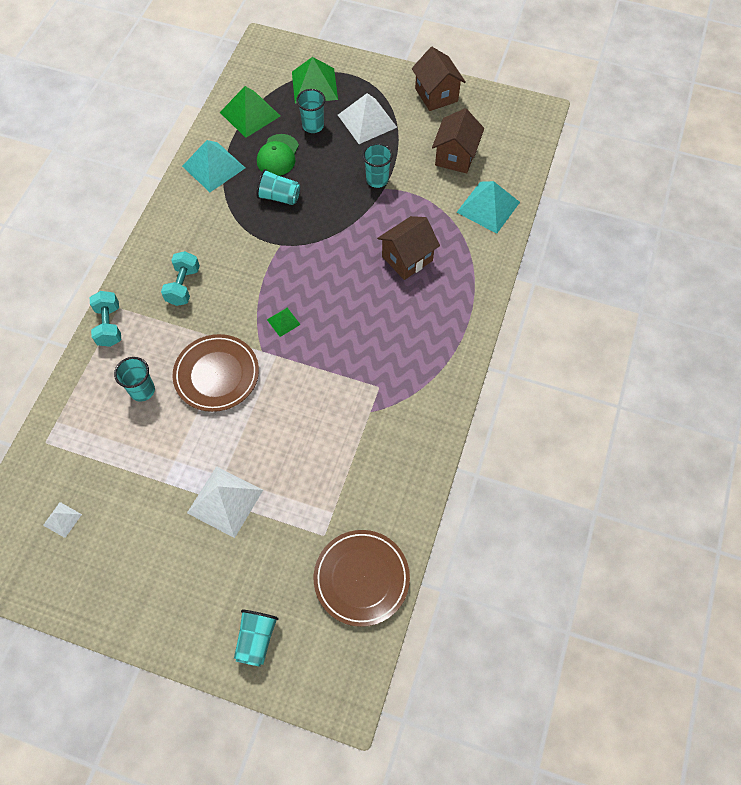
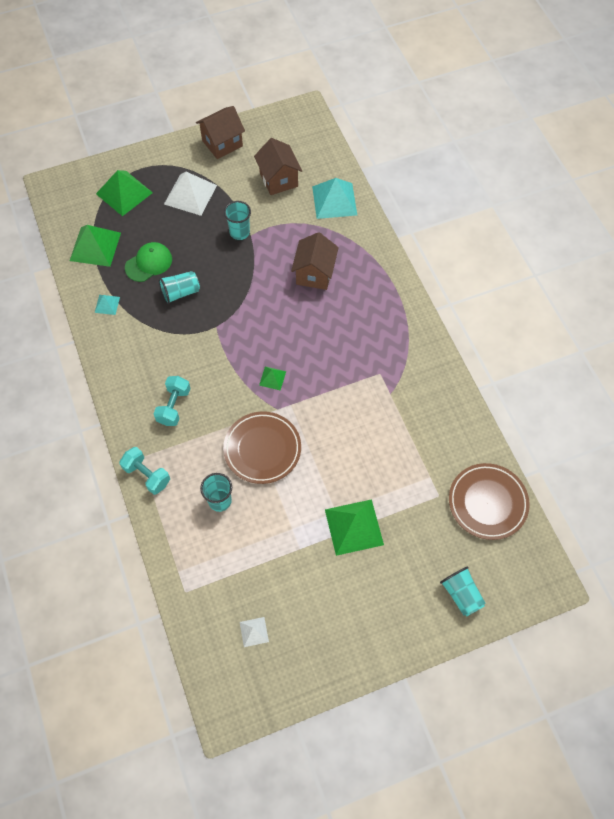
camera: 40 degrees left, 0 degrees up
turquoise dumbbell [161,251,200,306] -> turquoise dumbbell turned 45 degrees clockwise [153,376,191,426]
turquoise pyramid [182,140,245,192] -> turquoise pyramid [95,295,120,315], size x0.49
white pyramid [187,466,263,538] -> green pyramid [325,499,384,556]
green cap [257,134,299,176] -> green cap turned 105 degrees counterclockwise [125,242,172,282]
turquoise cup [296,89,326,133] -> none
brown house [412,47,465,111] -> brown house turned 60 degrees counterclockwise [196,106,245,159]

